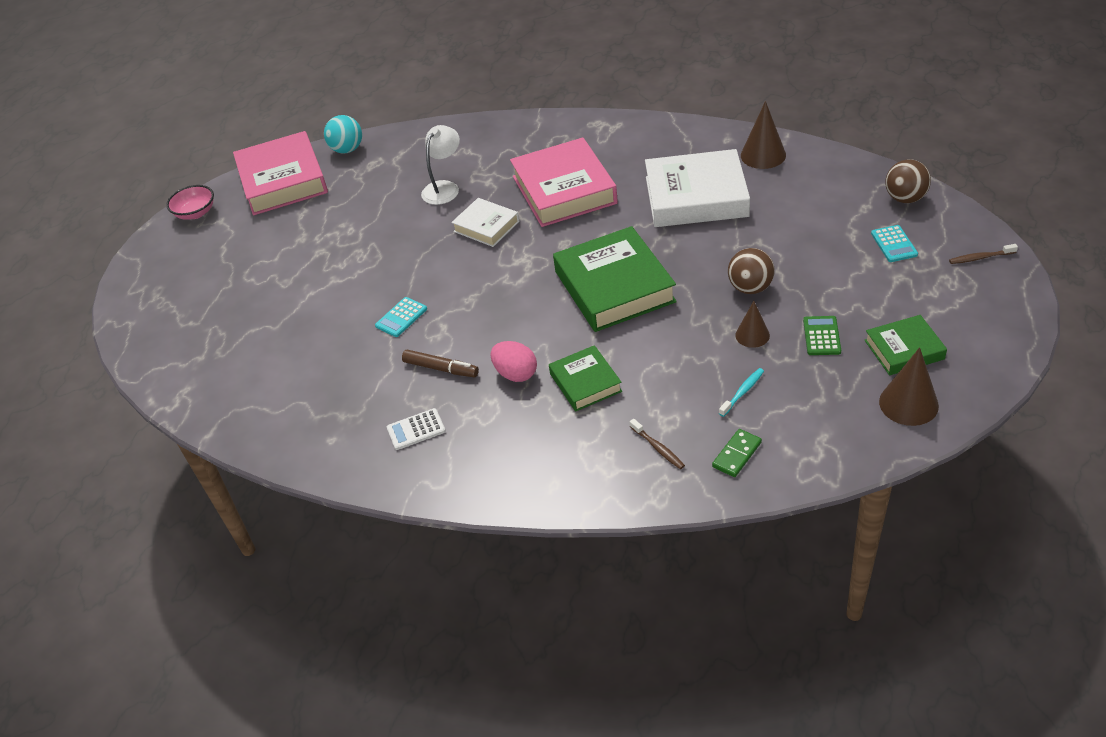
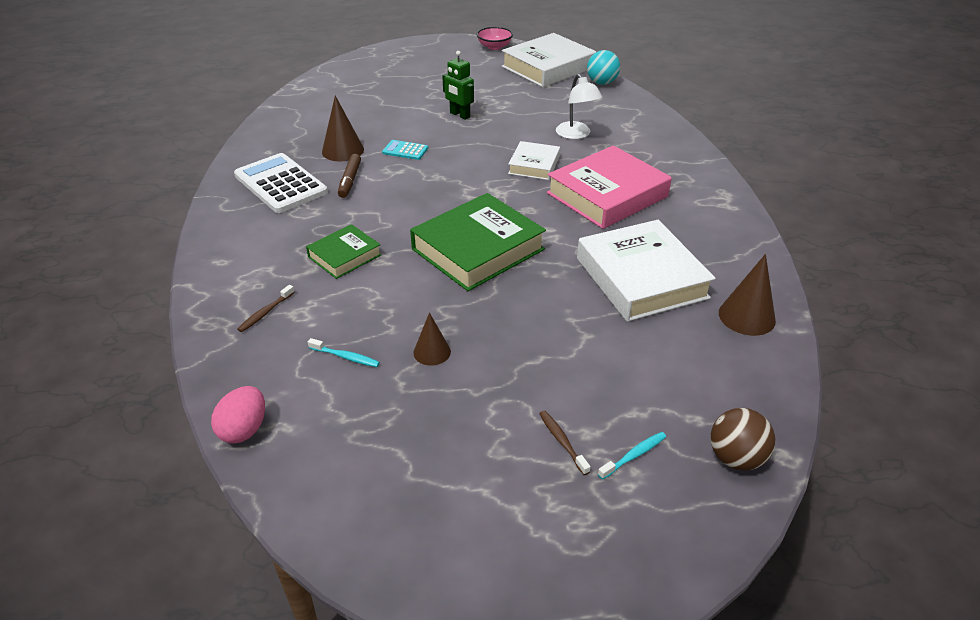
camera: 65 degrees right, 5 degrees down
pink book [233,131,328,215] -> white book [502,33,596,87]
white calculator [387,408,446,450] -> white calculator [234,153,328,213], size x2.12
white lamp [421,125,460,205] -> white lamp turned 60 degrees clockwise [556,74,602,139]
pink egg [491,341,537,382] -> pink egg moved to [211,386,265,444]
green domino [712,429,762,477] -> none
brown ball [728,248,775,294] -> none
green calculator [803,316,841,355] -> none
green book [865,315,947,375] -> none
turquoise calculator [871,225,918,262] -> turquoise toothbrush [598,432,666,480]
brown cone [879,347,939,426] -> brown cone moved to [322,96,364,161]
brown toothbrush [949,244,1018,264] -> brown toothbrush moved to [539,410,591,475]
none -> green robot [442,51,474,120]

